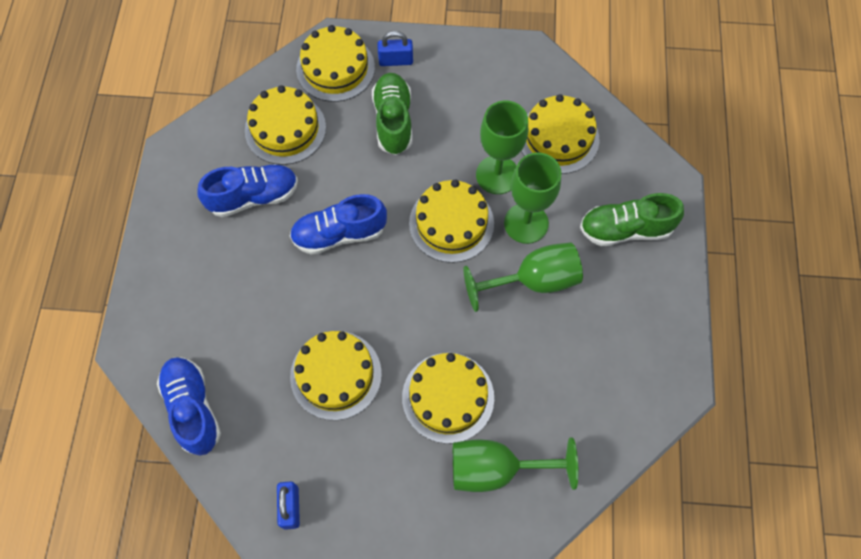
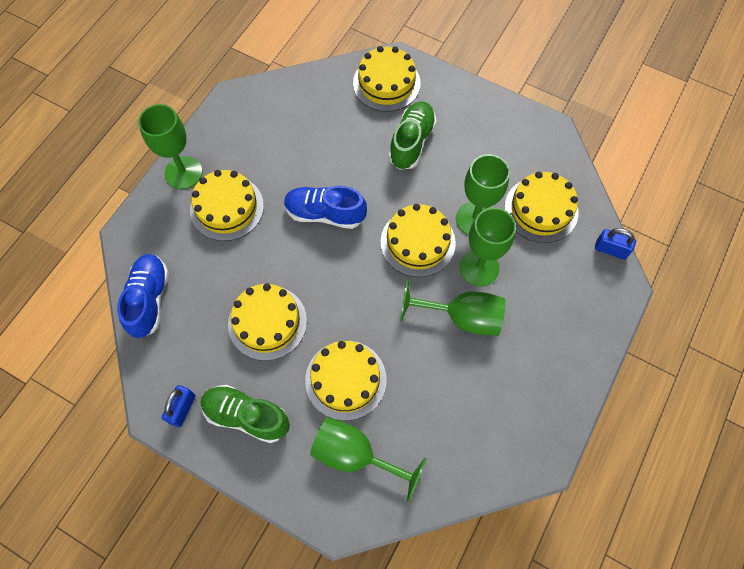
camera: 25 degrees right, 0 degrees up
blue shoe [198,164,298,217] -> none
yellow cake [245,85,326,165] -> yellow cake moved to [190,170,264,241]
blue padlock [377,31,413,66] -> blue padlock moved to [595,228,636,260]
green shoe [580,193,684,246] -> green shoe moved to [201,385,290,443]
none -> green goblet [138,104,202,189]

